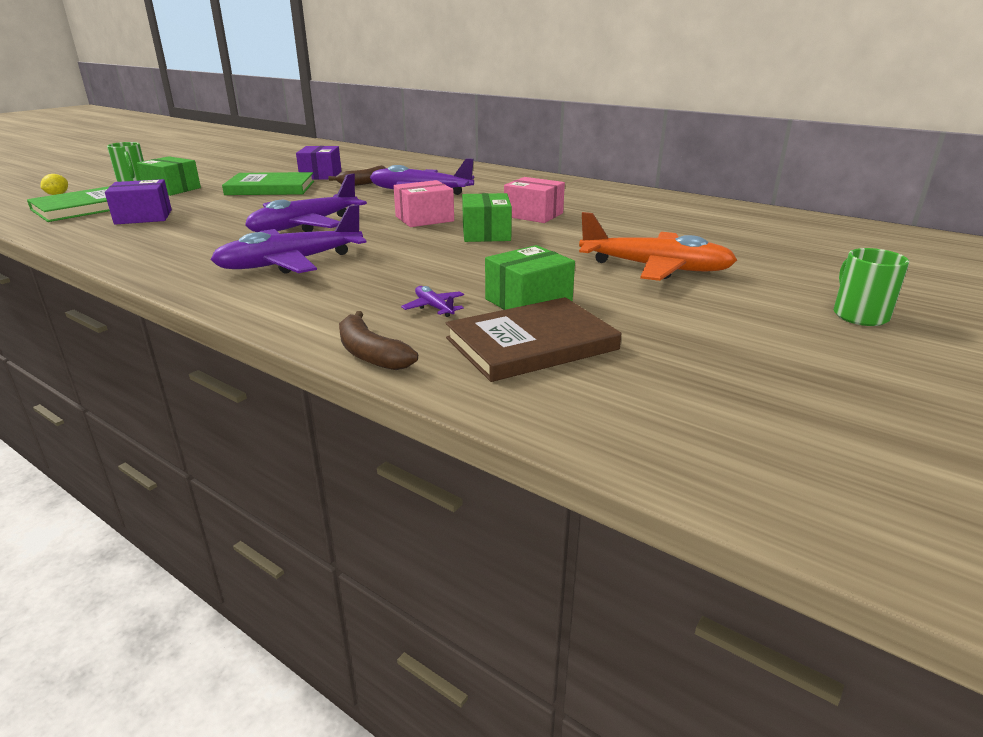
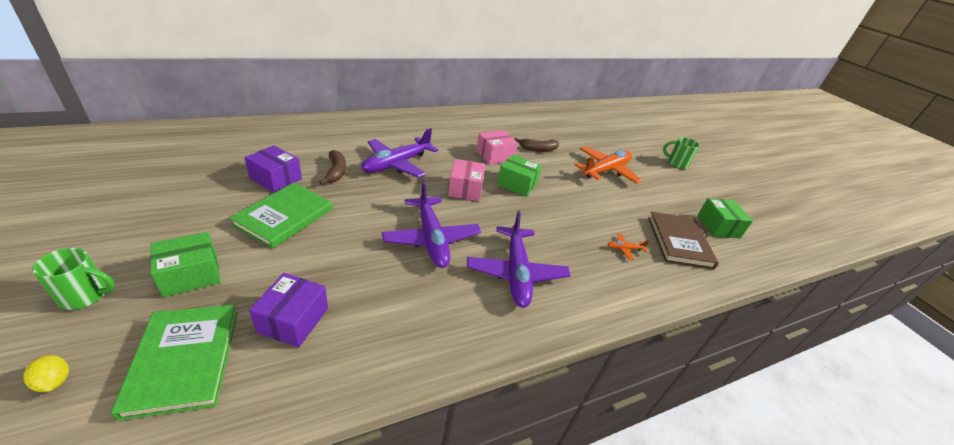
camera: 65 degrees left, 10 degrees up
brown banana [339,311,418,370] -> brown banana moved to [514,138,559,152]
purple plane [401,286,464,317] -> orange plane [607,234,649,260]
green box [485,245,575,310] -> green box moved to [697,198,753,238]

